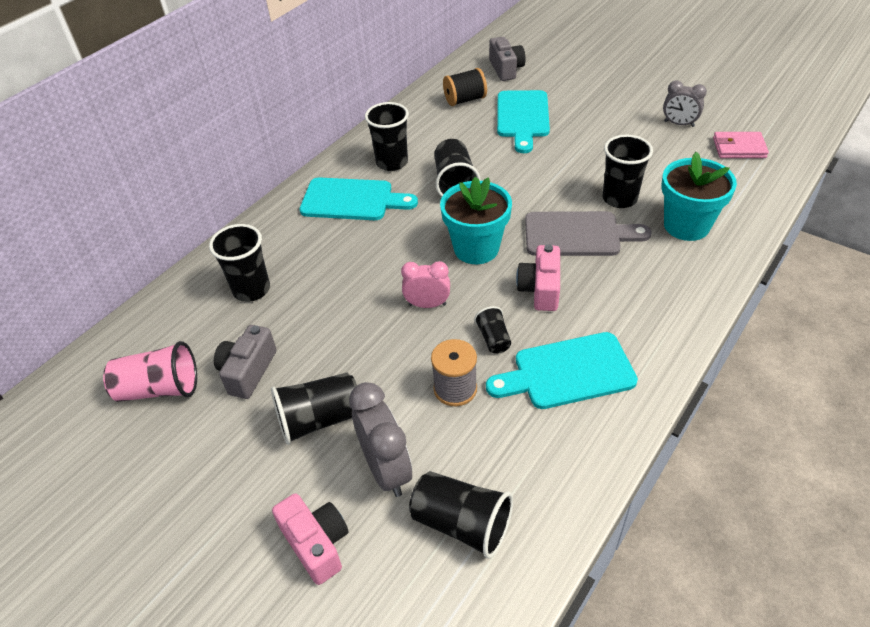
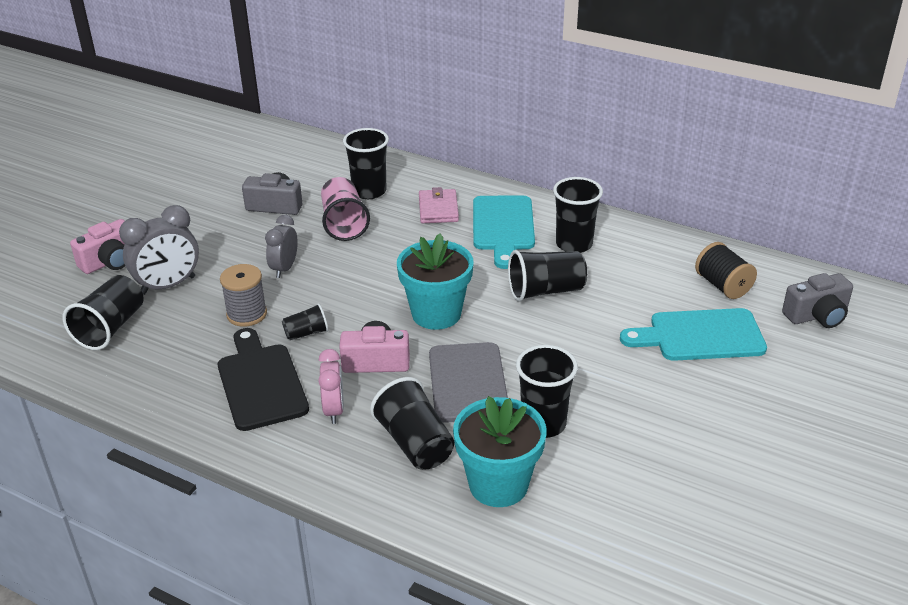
camera: 80 degrees right, 10 degrees down
pink cup [103,341,197,402] -> pink cup moved to [321,177,370,241]
black cup [271,373,357,445] -> black cup moved to [370,377,454,470]
pink clock [401,261,450,308] -> pink clock moved to [318,349,344,424]
turquoise cutting board [486,332,638,409] -> black cutting board [218,328,309,431]
grey clock [663,81,707,127] -> grey clock moved to [265,215,298,278]
pink wallet [713,132,769,158] -> pink wallet moved to [419,187,459,223]

